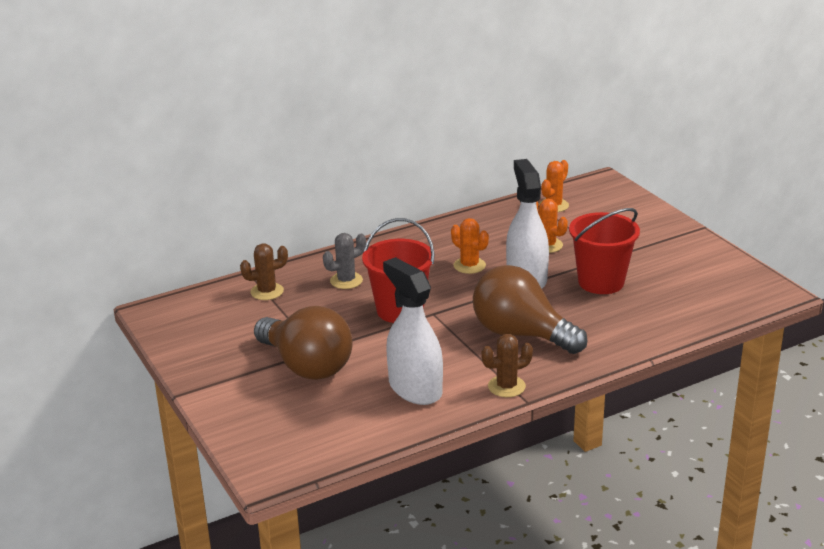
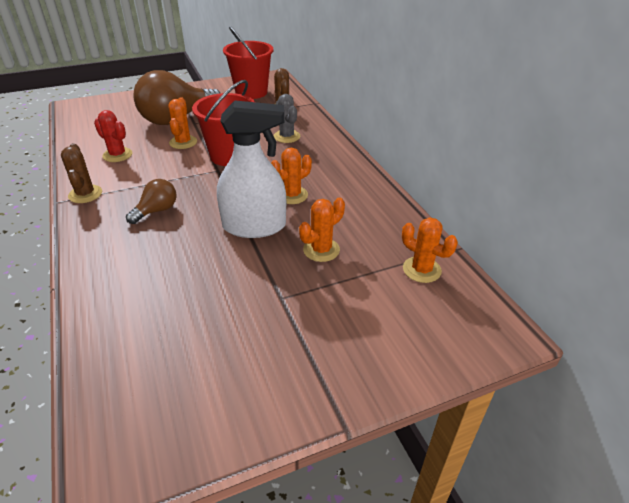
camera: 95 degrees right, 10 degrees up
white spray bottle [383,257,443,405] -> red cactus [94,110,132,162]
brown light bulb [473,265,587,354] -> brown light bulb [126,179,177,224], size x0.48
red bucket [569,208,640,294] -> red bucket moved to [223,26,274,99]
none -> orange cactus [168,97,197,149]

